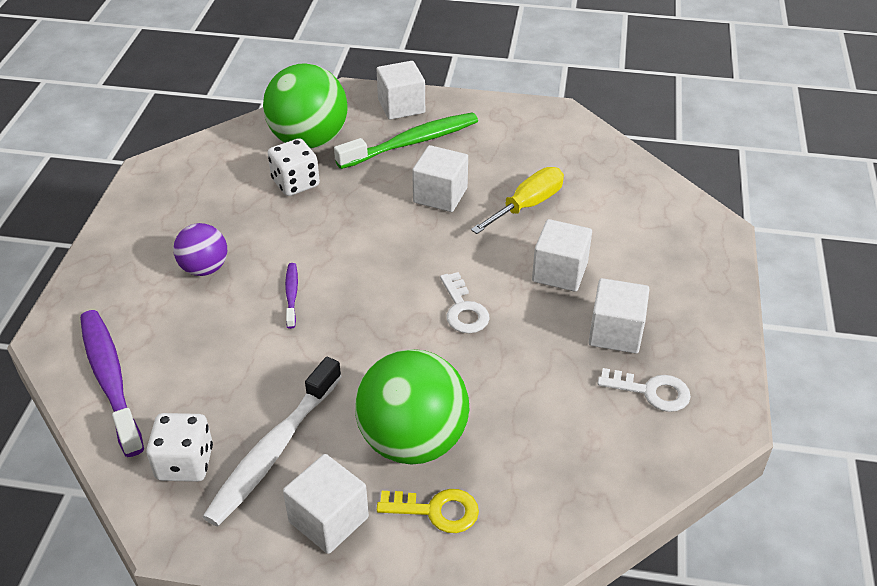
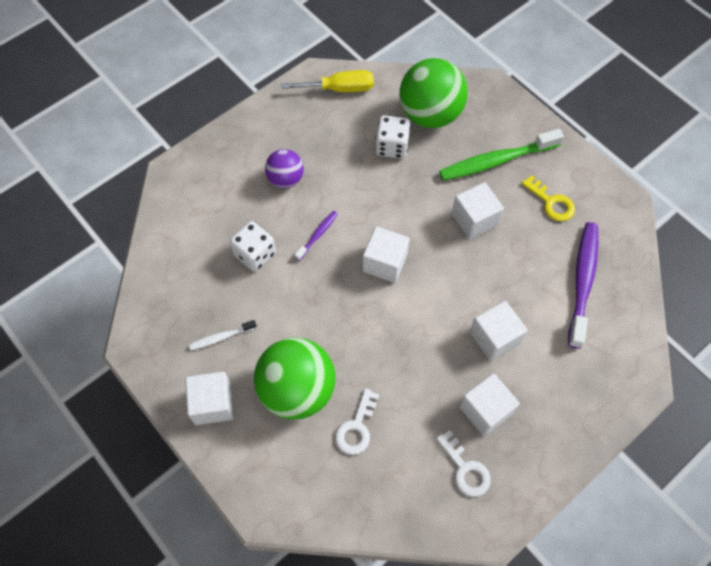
camera: 40 degrees right, 20 degrees up
purple toothbrush [80,310,144,457] -> purple toothbrush moved to [568,222,599,349]
white dice [146,413,213,482] -> white dice moved to [230,221,276,272]
white toothbrush [203,357,342,527] -> white toothbrush [189,320,257,350], size x0.48
green toothbrush [334,113,478,169] -> green toothbrush turned 150 degrees clockwise [439,129,564,181]
white cube [376,61,425,120] -> white cube moved to [362,226,409,283]
yellow key [377,489,479,533] -> yellow key moved to [522,175,575,221]
white key [440,272,490,333] -> white key moved to [335,388,379,455]
yellow screwdriver [471,167,564,234] -> yellow screwdriver moved to [281,70,374,92]

